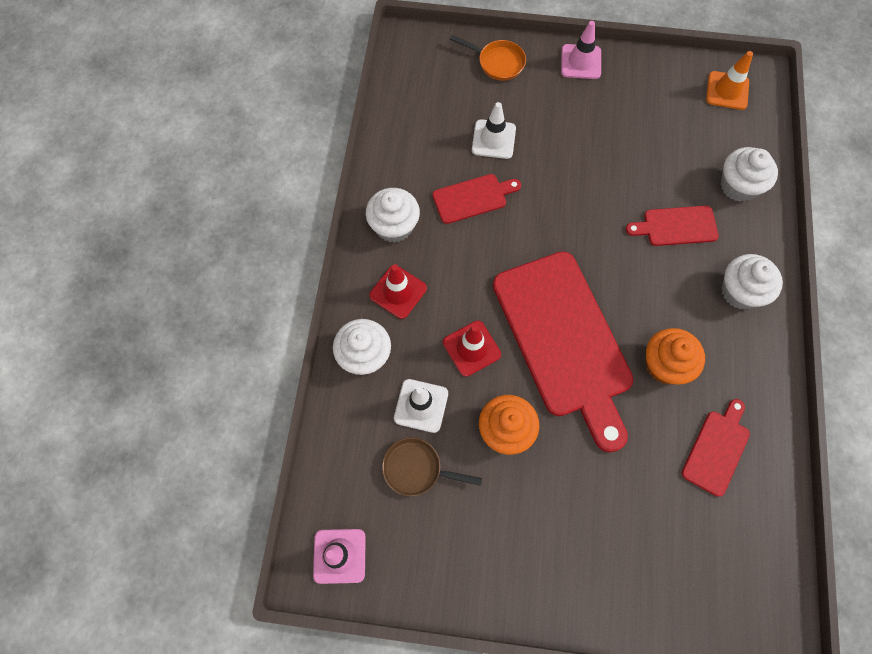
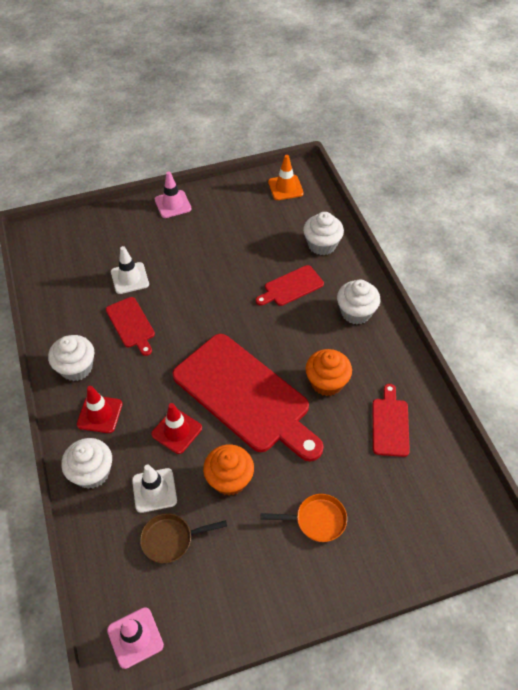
camera: 25 degrees left, 15 degrees down
red cutting board [433,174,521,224] -> red cutting board turned 105 degrees clockwise [106,297,155,356]
orange pan [450,35,526,81] -> orange pan moved to [261,494,347,542]

